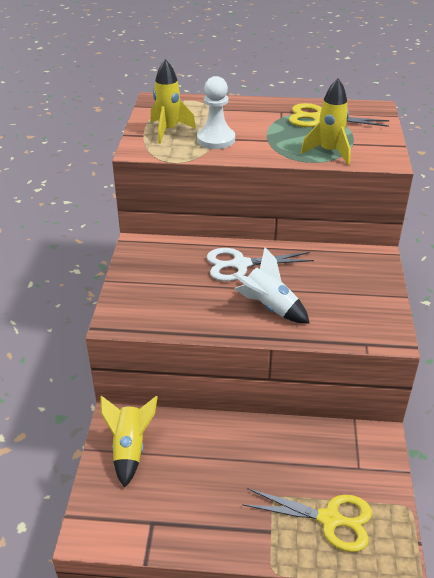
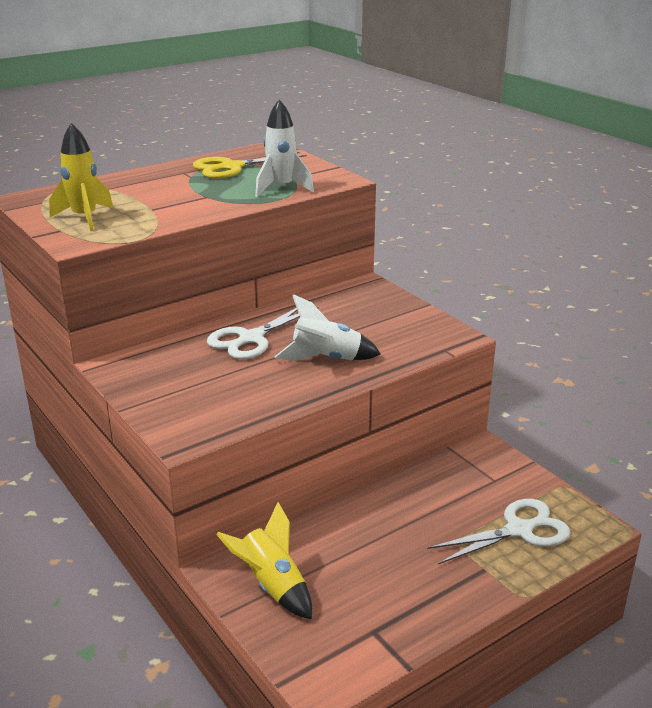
camera: 40 degrees left, 10 degrees down
white pawn [197,76,235,149] -> none
yellow scissors [242,488,372,552] -> white scissors [427,499,570,564]
yellow rocket [301,79,351,165] -> white rocket [255,99,314,197]

